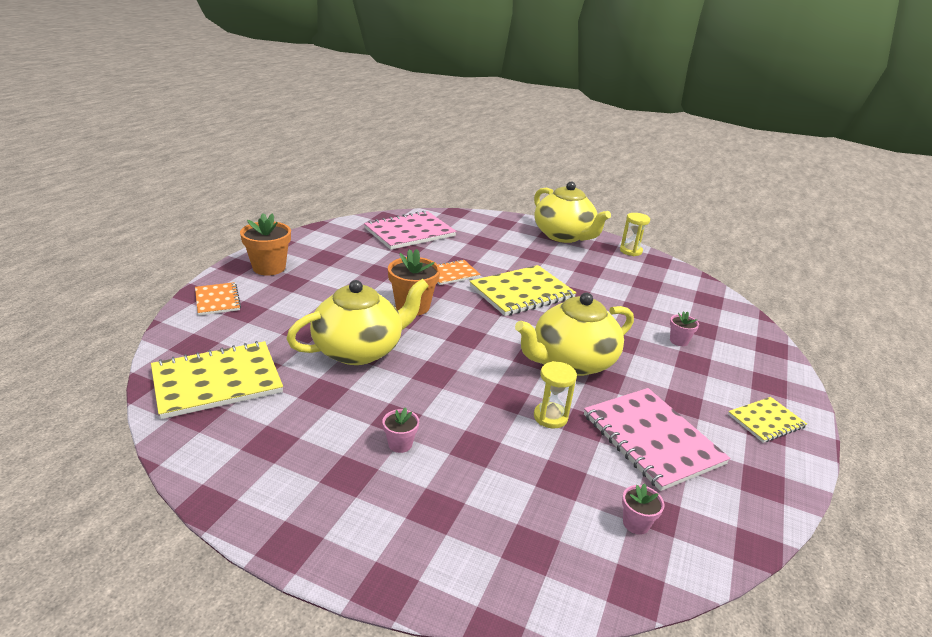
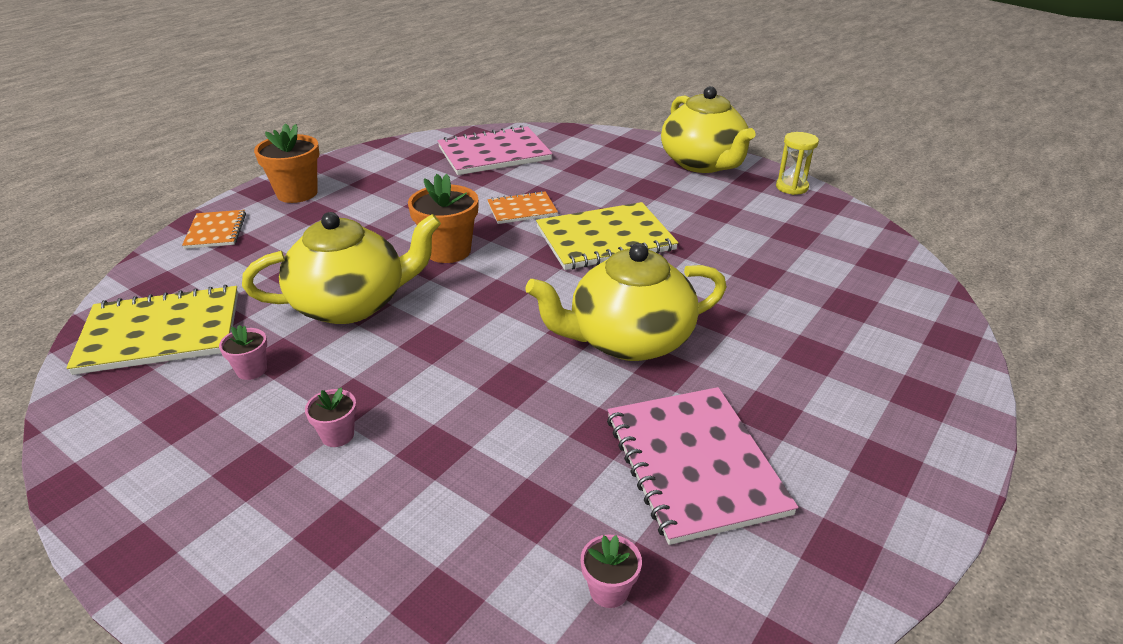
camera: 15 degrees right, 5 degrees up
yellow hourglass [534,361,577,428] -> none
pink flower pot [670,311,699,346] -> pink flower pot moved to [219,325,267,380]
yellow notebook [728,397,807,443] -> none

